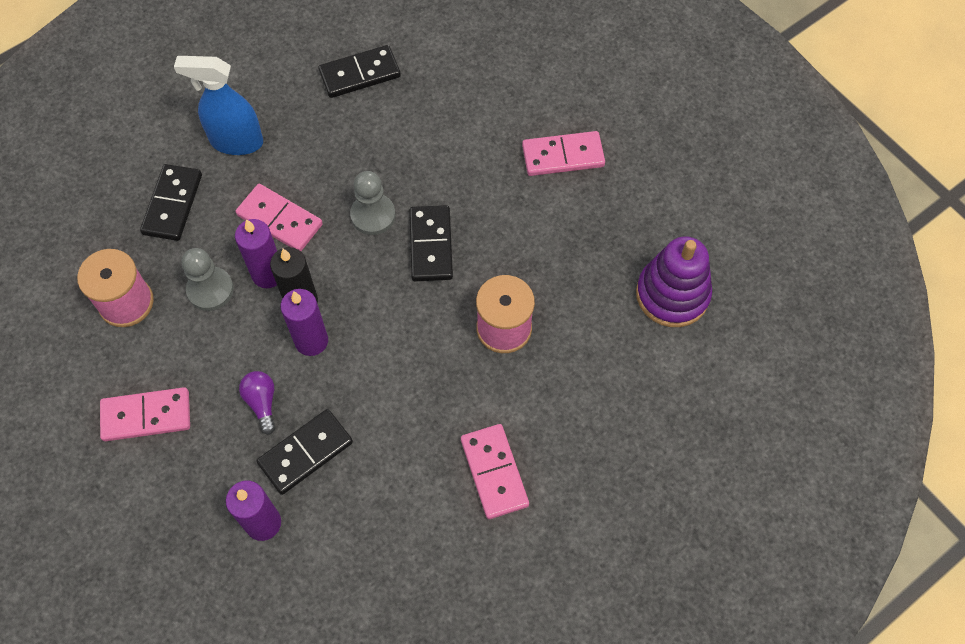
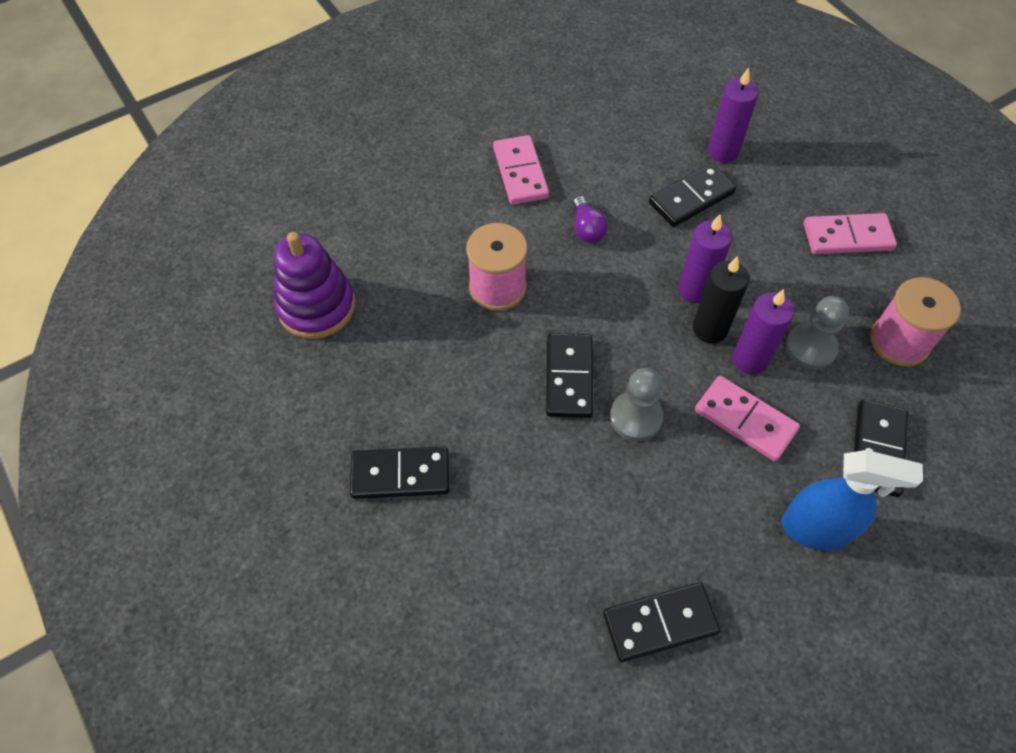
camera: 175 degrees left, 5 degrees down
purple light bulb [239,371,276,435] -> purple light bulb moved to [573,196,608,243]
pink domino [522,131,605,176] -> black domino [350,446,450,499]

